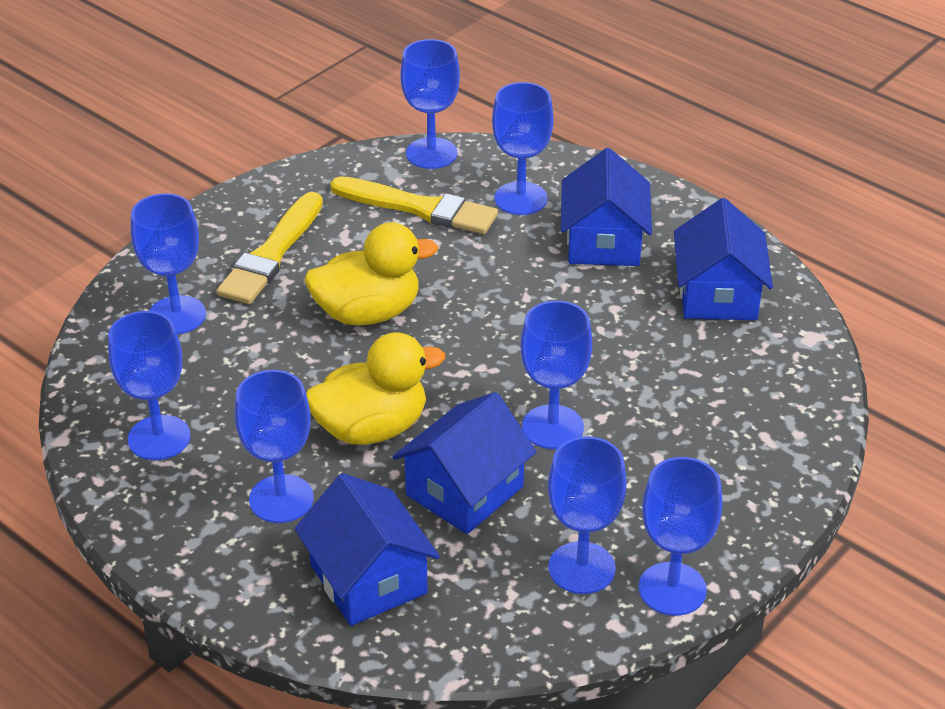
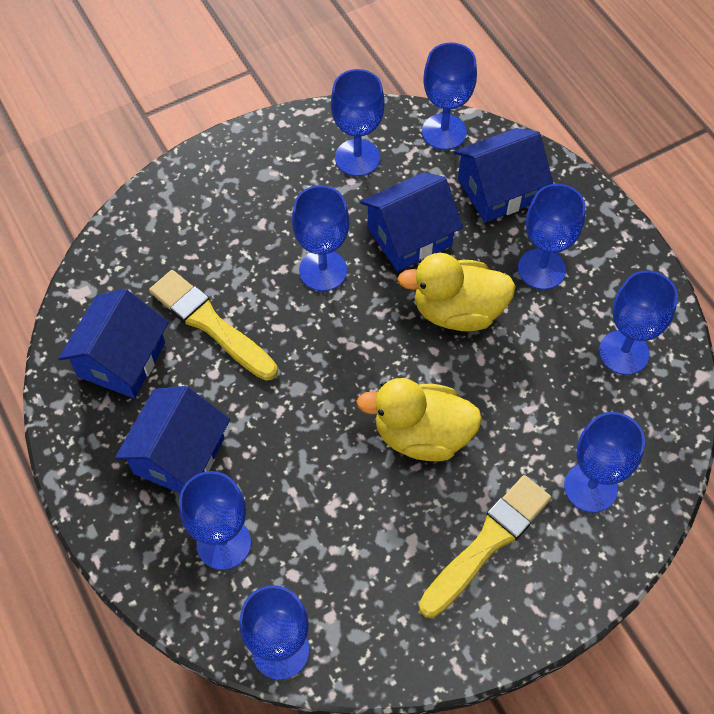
camera: 160 degrees left, 20 degrees up
blue house [294,473,440,626] -> blue house turned 75 degrees clockwise [454,128,553,222]
yellow brush [330,176,498,234] -> yellow brush moved to [149,270,278,381]
blue goblet [639,457,722,616] -> blue goblet moved to [422,42,477,150]

